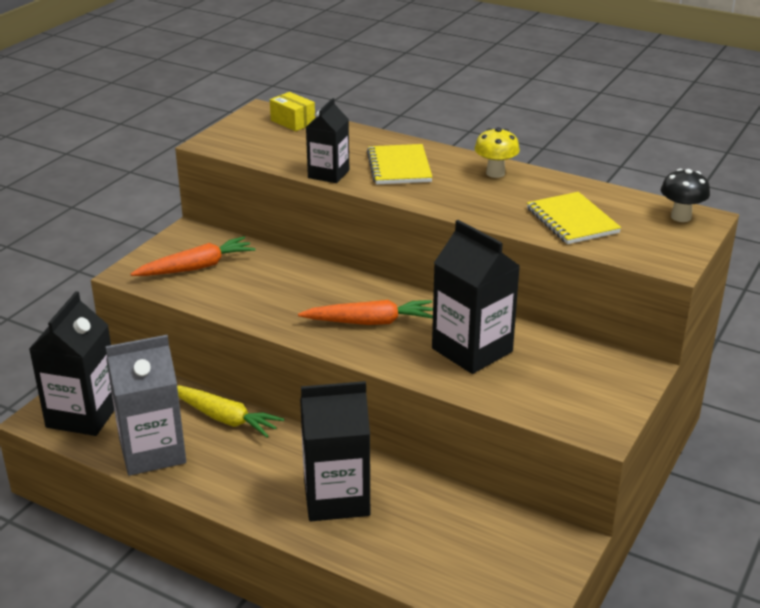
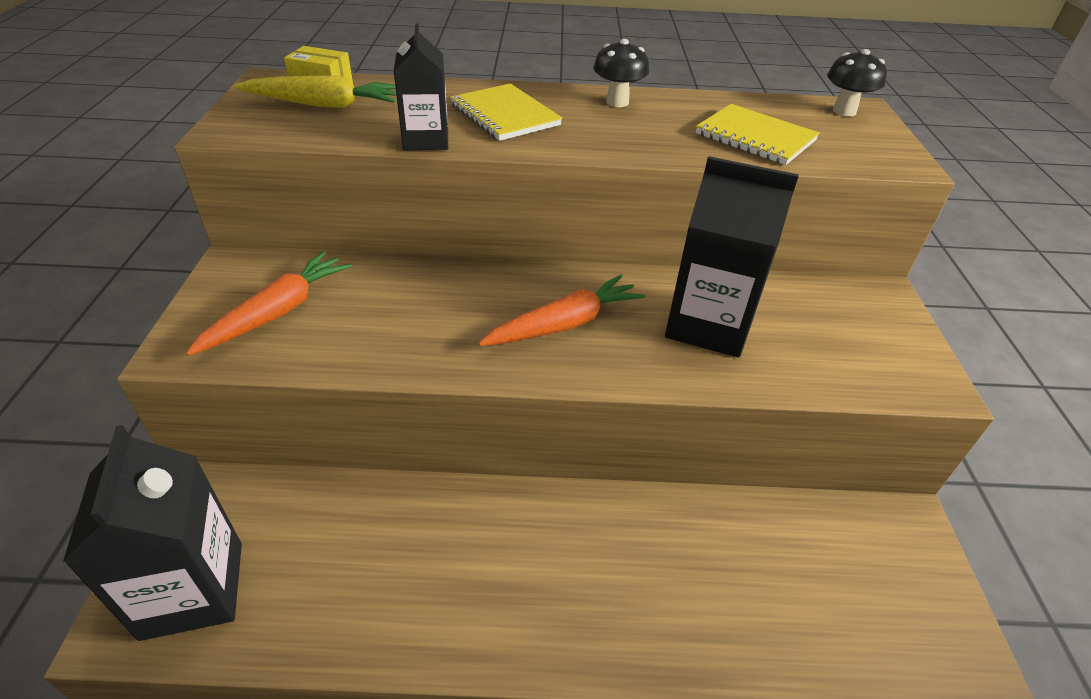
camera: 30 degrees left, 10 degrees up
grey carton [106,335,186,476] -> none
yellow carrot [177,386,284,438] -> yellow carrot moved to [234,76,397,108]
black carton [300,381,370,521] -> none
yellow mushroom [475,127,520,178] -> black mushroom [593,39,649,107]

